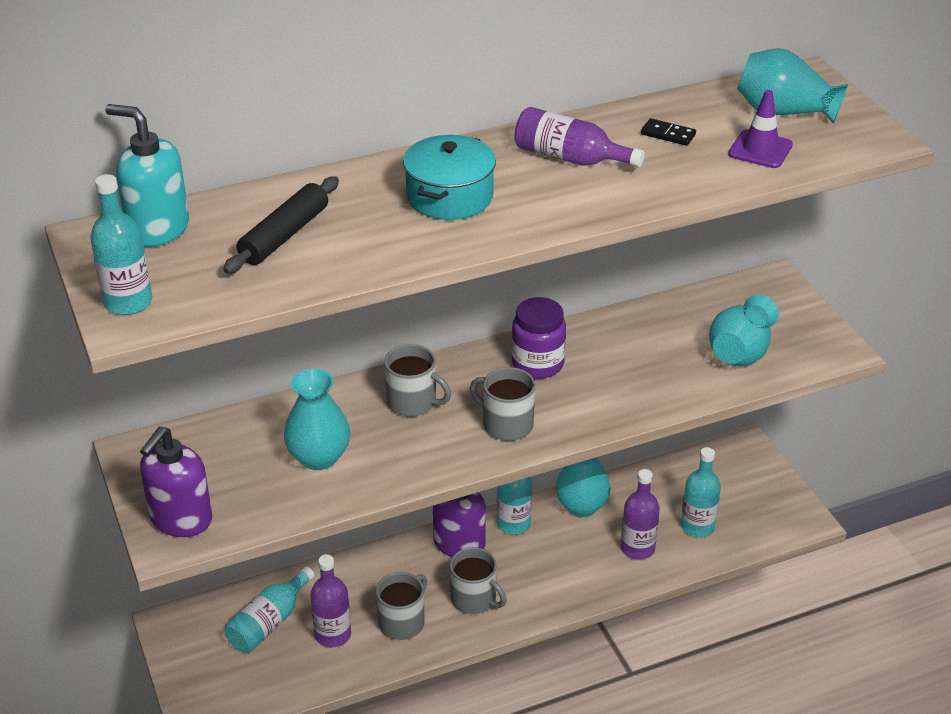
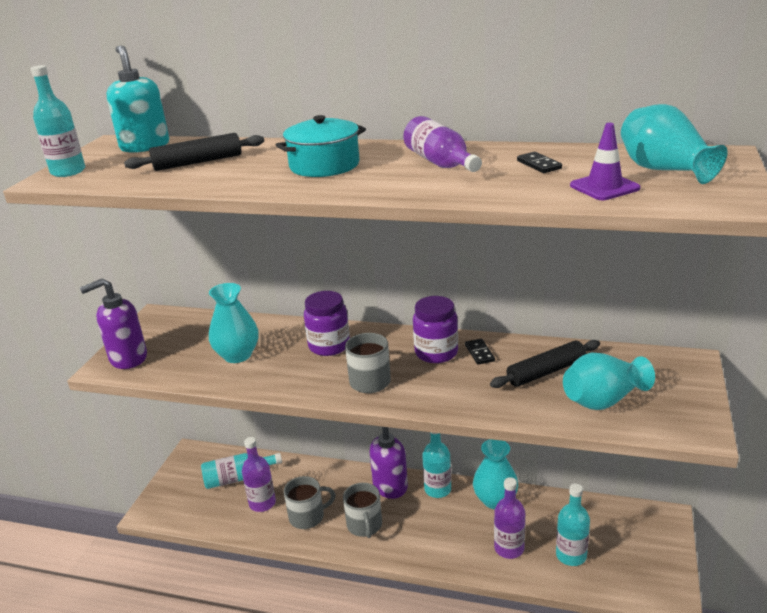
camera: 40 degrees right, 10 degrees down
grey mug [384,344,451,417] -> purple jar [304,291,350,356]
none -> black domino [465,339,495,365]
none -> black rolling pin [490,340,600,388]

